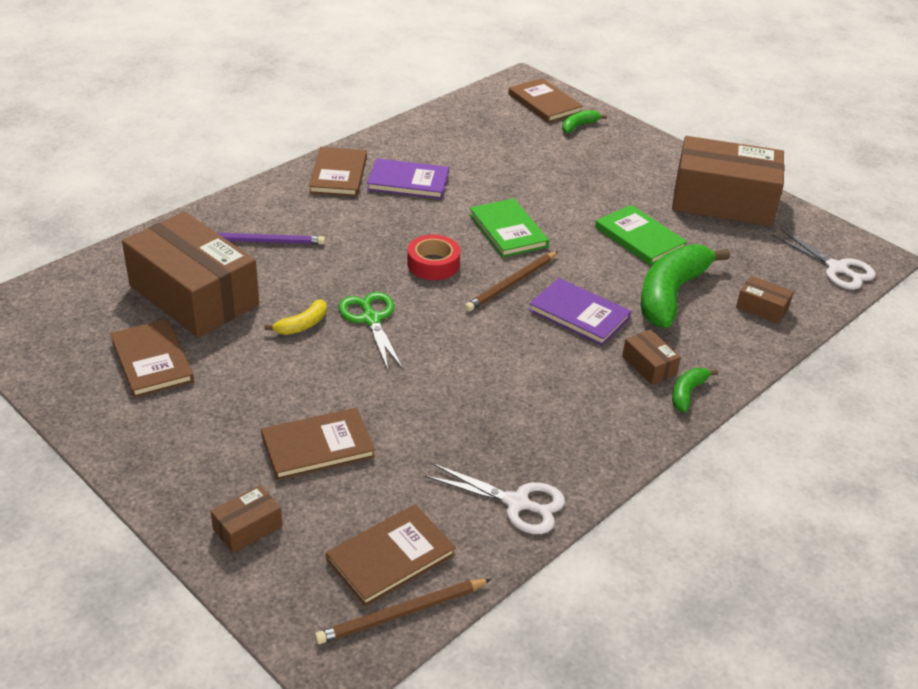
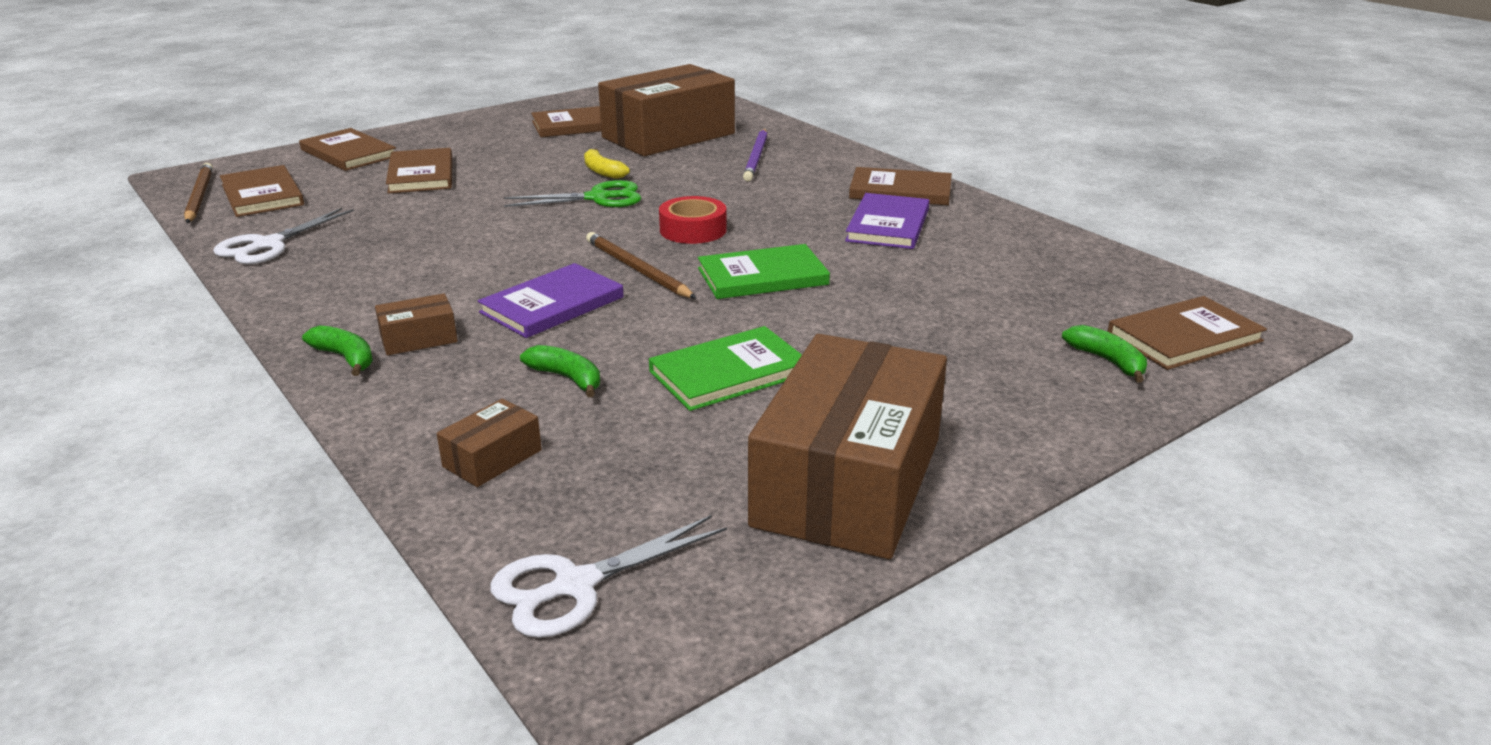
camera: 100 degrees right, 10 degrees down
brown box [210,485,282,553] -> brown book [299,128,396,171]
green banana [641,244,730,328] -> green banana [520,345,600,397], size x0.45

